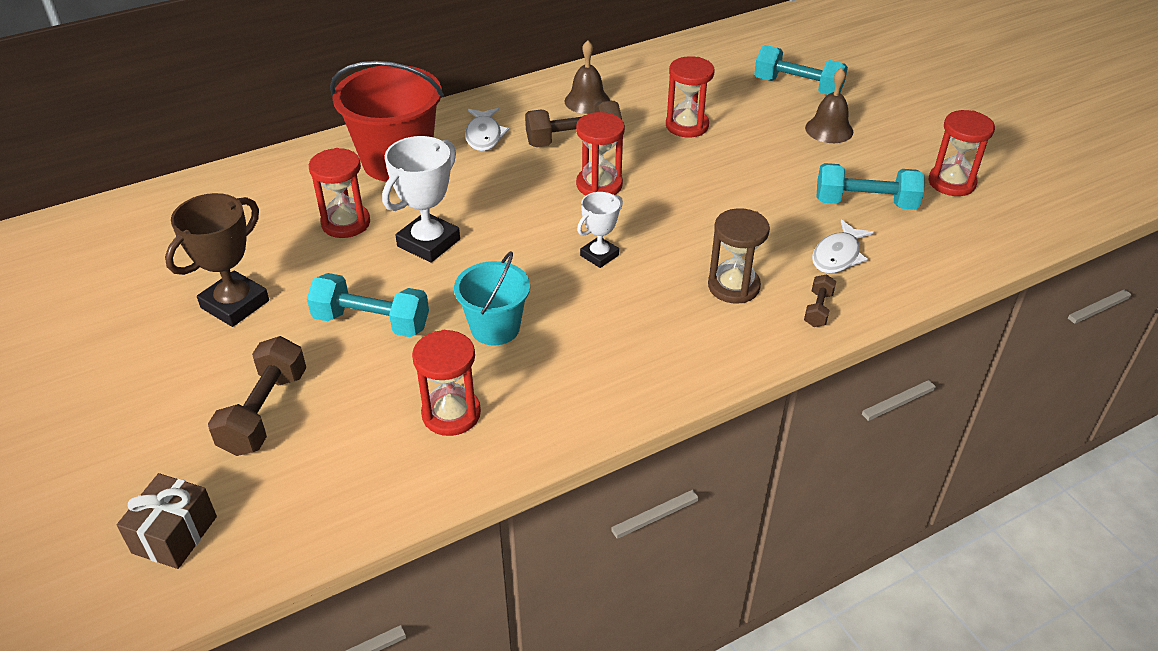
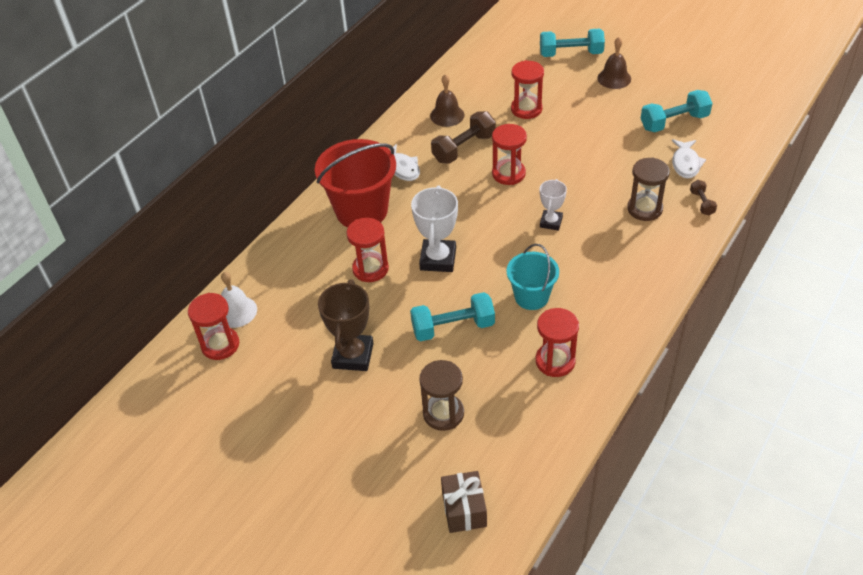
camera: 25 degrees left, 5 degrees up
brown dumbbell [208,336,306,456] -> brown hourglass [419,360,464,431]
red hourglass [929,110,995,196] -> red hourglass moved to [188,293,239,360]
none -> white bell [221,272,257,328]

